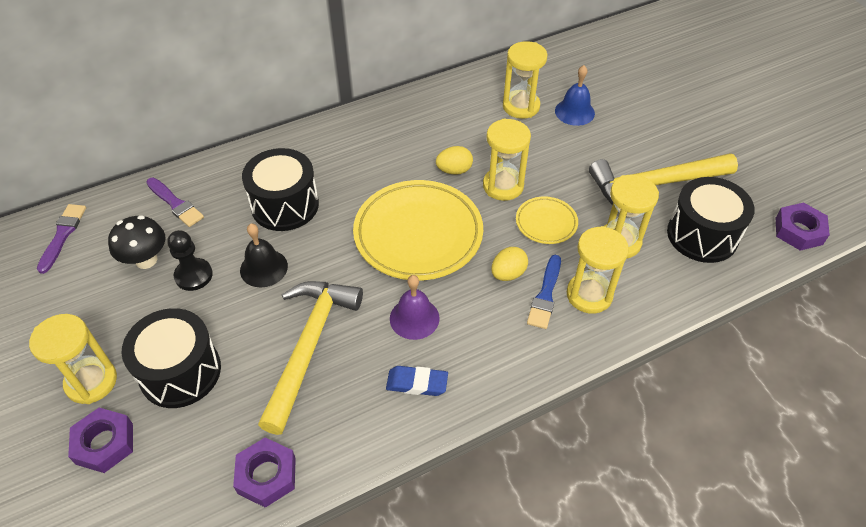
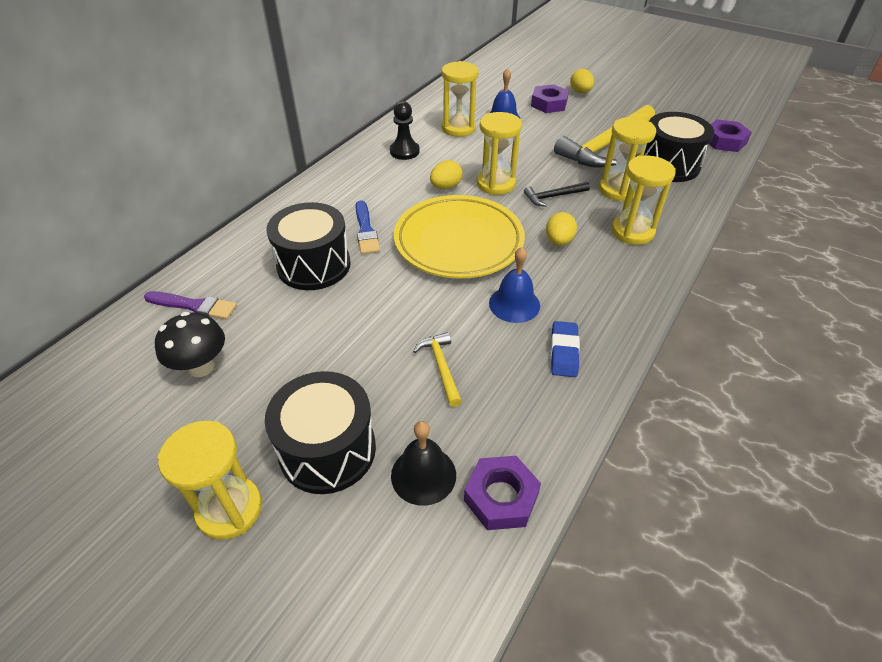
camera: 30 degrees left, 5 degrees down
purple brush [37,204,86,274] -> none
purple nut [68,408,133,473] -> purple nut moved to [531,84,569,113]
black pawn [167,230,213,291] -> black pawn moved to [390,101,420,160]
black bell [240,224,288,287] -> black bell moved to [391,421,456,506]
yellow hammer [258,281,363,435] -> yellow hammer [413,332,462,407], size x0.47
blue eraser [386,366,448,396] -> blue eraser turned 60 degrees counterclockwise [551,321,580,377]
purple bell [390,275,440,340] -> blue bell [489,247,540,323]
yellow plate [516,196,578,244] -> black hammer [524,182,590,207]
blue brush [527,255,561,329] -> blue brush moved to [355,200,380,254]
none -> yellow egg [570,69,594,94]

